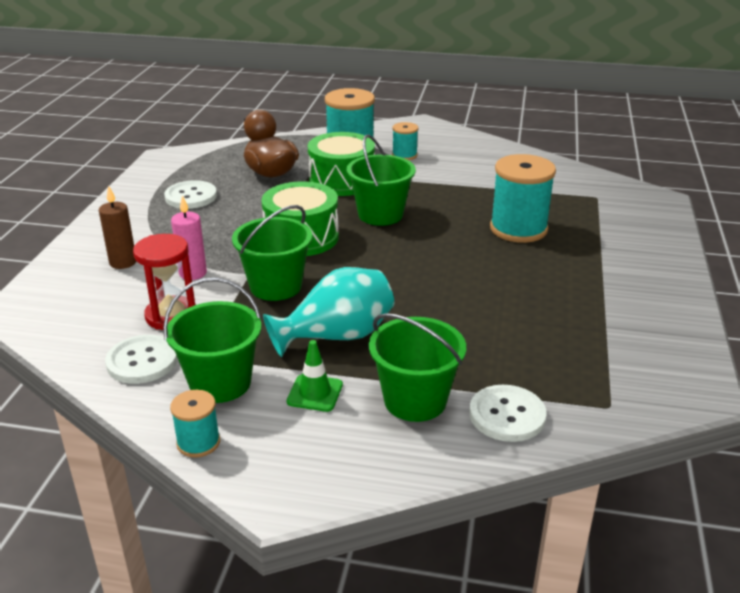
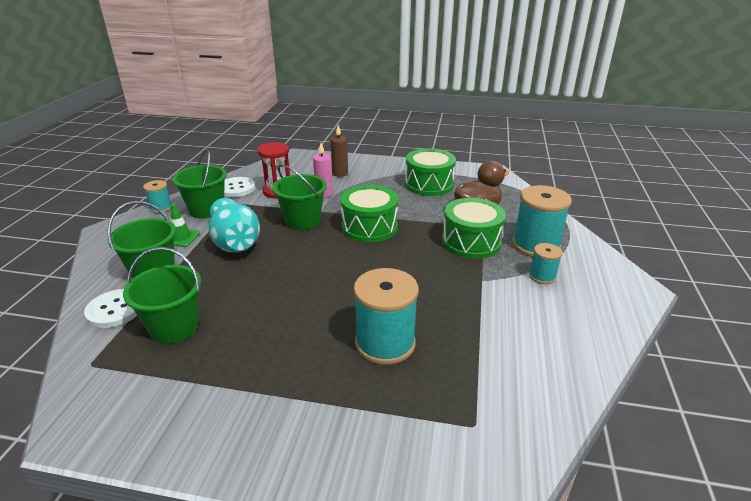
camera: 90 degrees right, 0 degrees up
white button [164,180,217,209] -> green drum [405,148,456,196]
green bucket [347,135,416,226] -> green bucket moved to [123,247,201,344]

